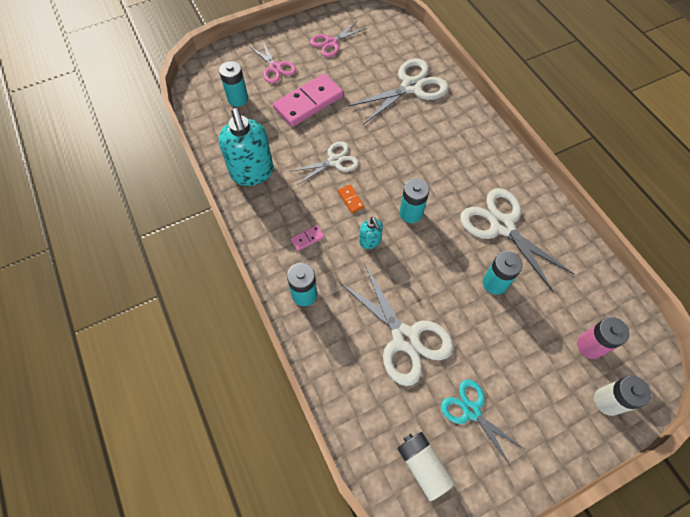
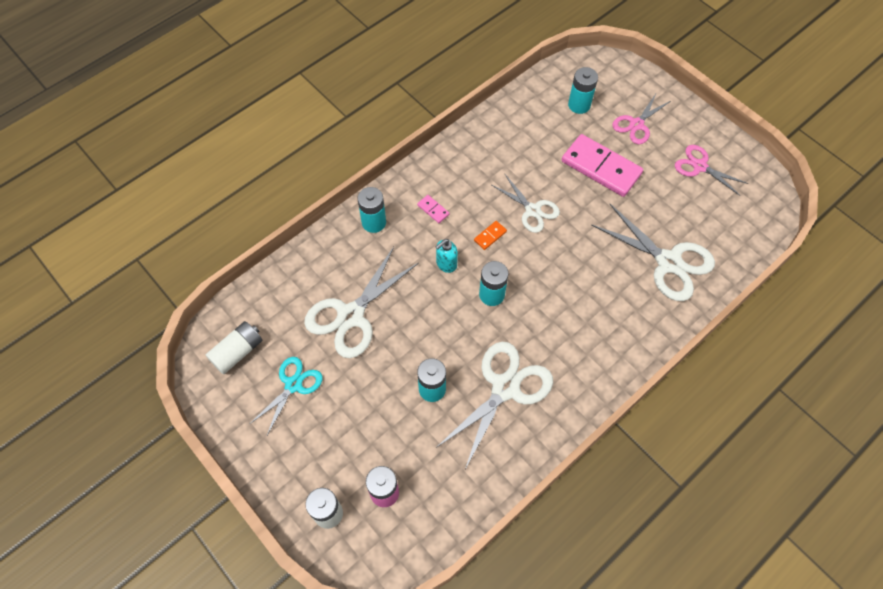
camera: 75 degrees right, 0 degrees up
turquoise soap dispenser [219,108,273,186] -> none

